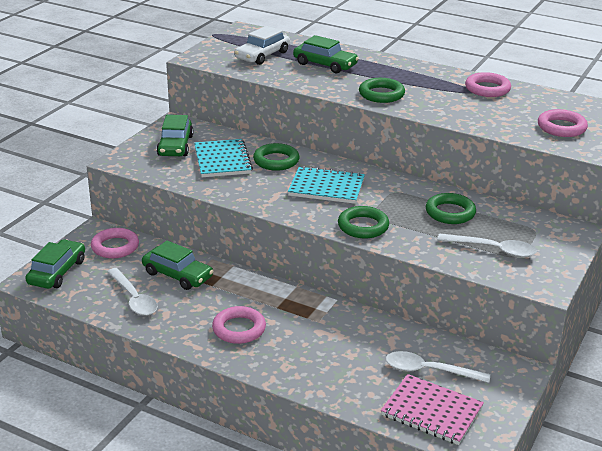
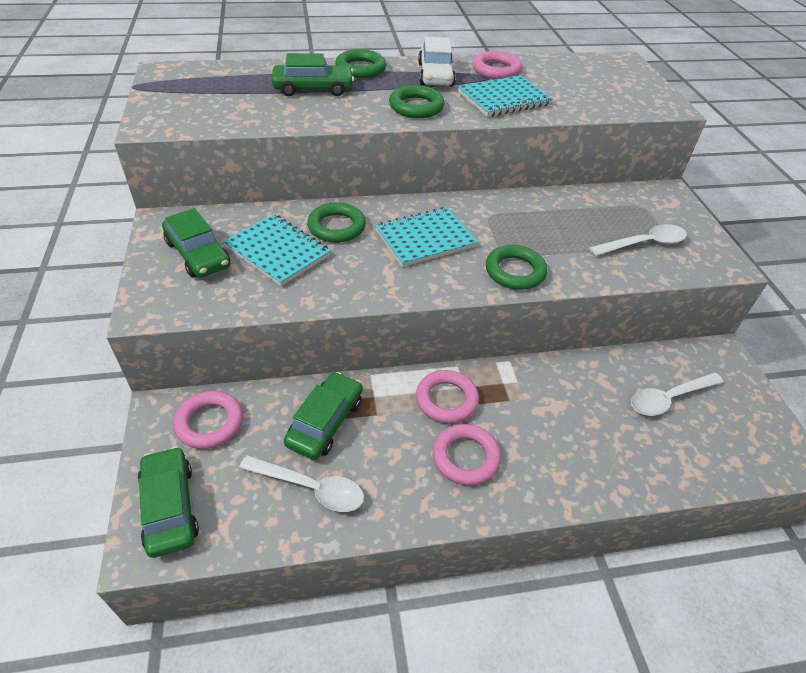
camera: 40 degrees left, 15 degrees up
green car [142,241,214,290] -> green car turned 60 degrees counterclockwise [284,372,363,460]
white car [235,26,290,65] -> white car moved to [418,37,456,86]
pink notebook [381,374,484,445] -> none
green ring [426,193,476,224] -> green ring moved to [335,49,386,78]
pink ring [538,109,588,137] -> pink ring moved to [416,370,479,424]
none -> turquoise notebook [458,75,553,117]

